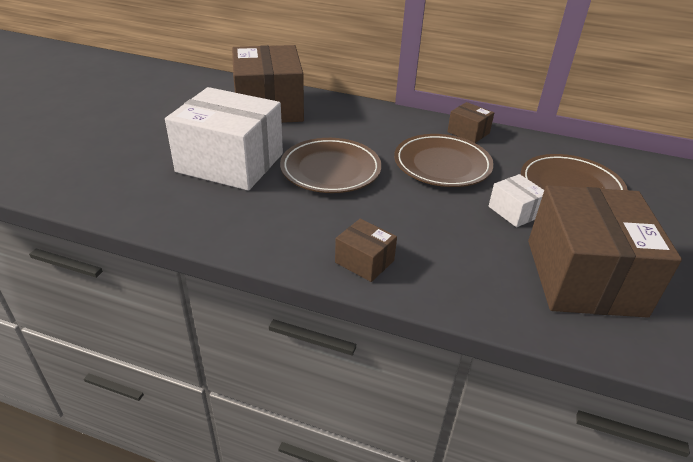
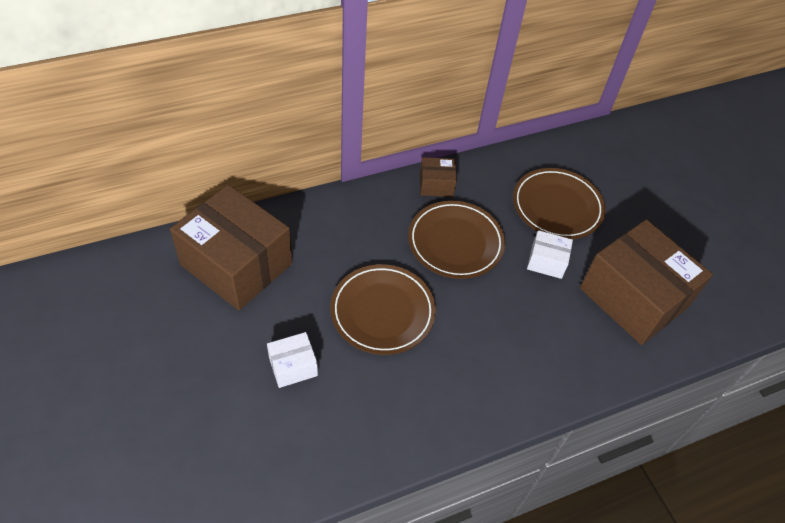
camera: 45 degrees left, 15 degrees up
white box [165,87,283,191] -> white box [267,332,318,388], size x0.44
brown box [335,219,397,282] -> none

